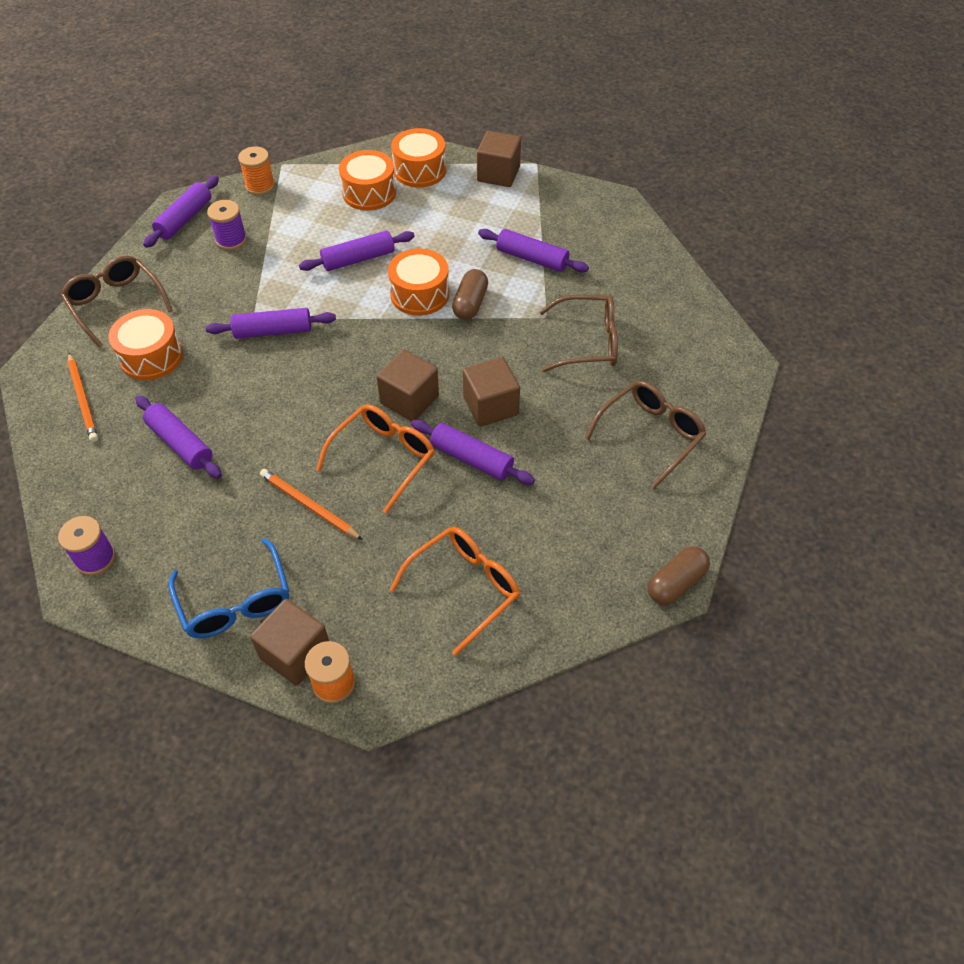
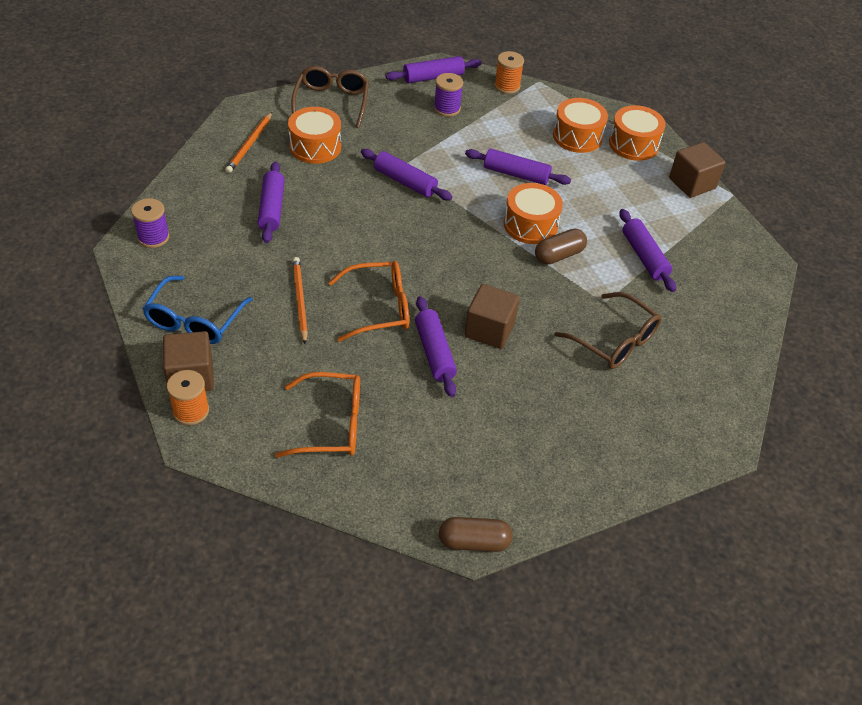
camera: 40 degrees right, 5 degrees down
brown cube [376,350,439,421] -> none
brown glasses [585,381,706,489] -> none

